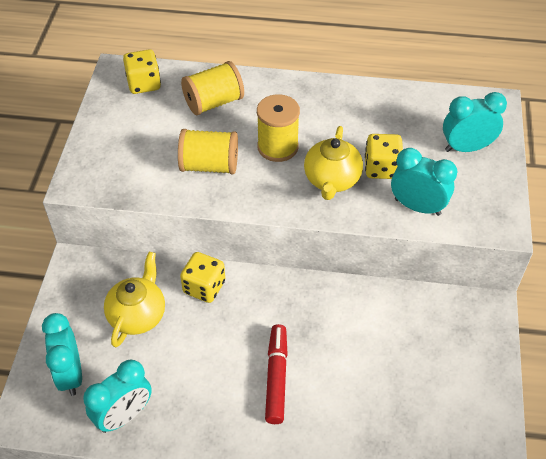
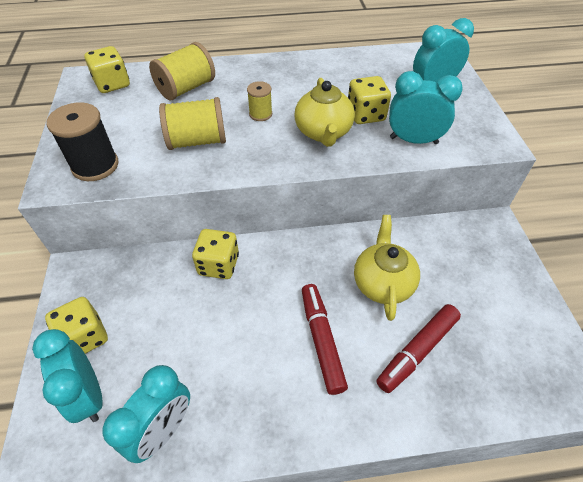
camera: 15 degrees left, 0 degrees up
yellow teapot [104,252,165,347] -> yellow teapot moved to [354,215,420,321]
yellow spool [257,94,300,162] -> yellow spool [247,81,272,121], size x0.57
none -> yellow dice [45,297,108,354]
none -> black spool [47,102,119,181]
none -> red marker [376,304,461,393]

